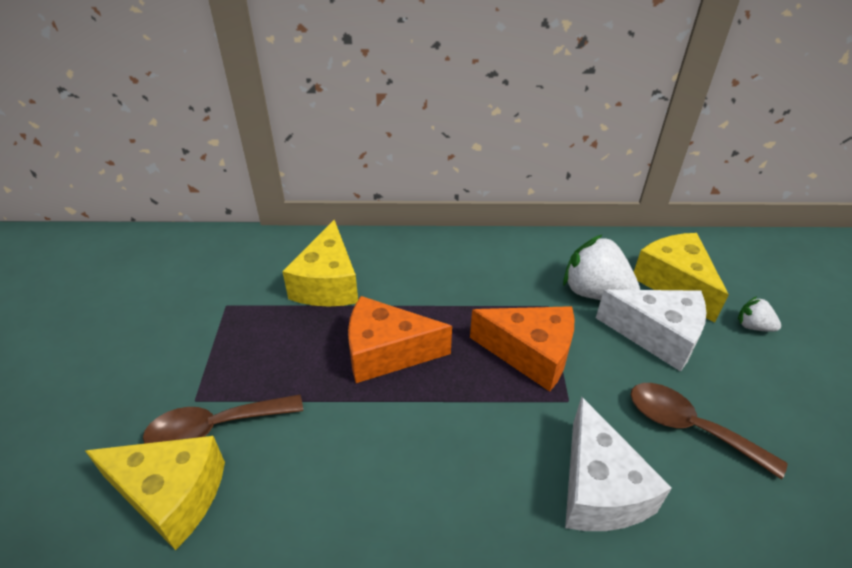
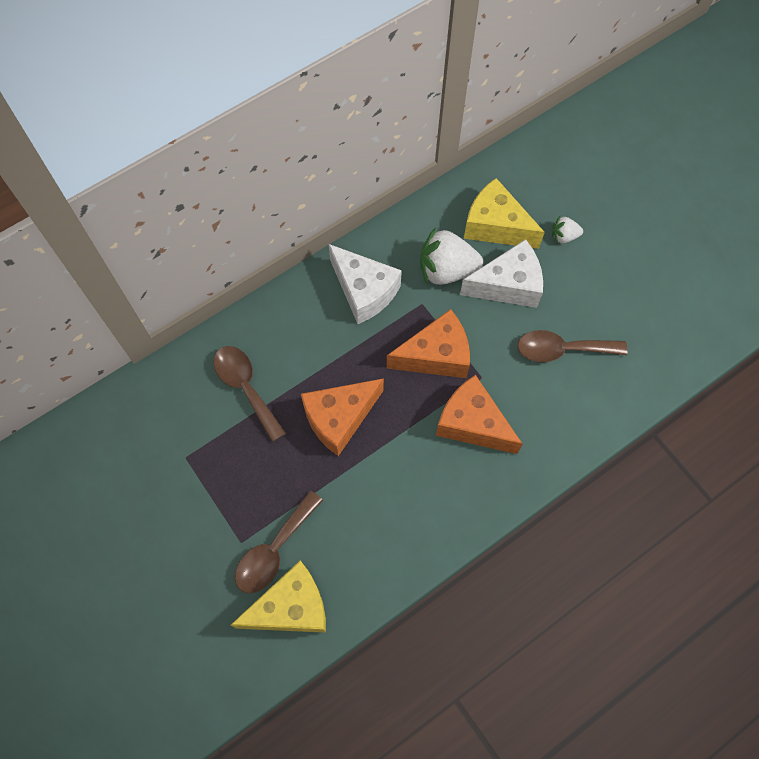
camera: 35 degrees left, 25 degrees up
yellow cheese [282,220,358,307] -> brown spoon [214,346,286,442]
white cheese [565,397,672,531] -> white cheese moved to [328,244,402,324]
none -> orange cheese [436,375,522,454]

